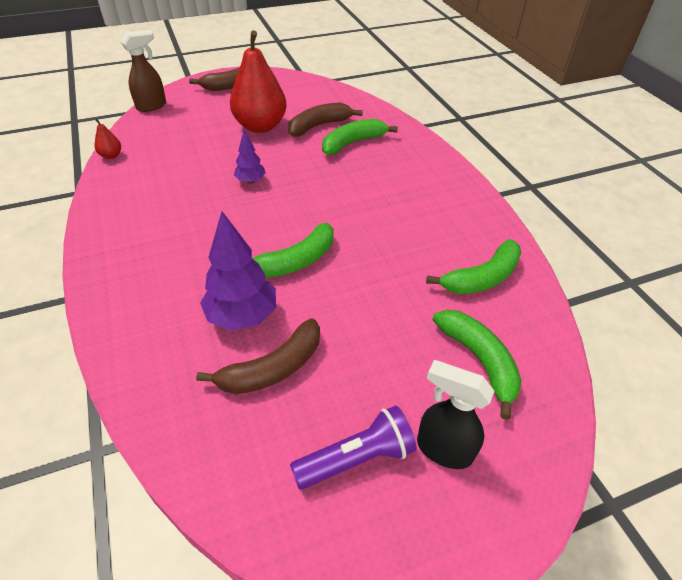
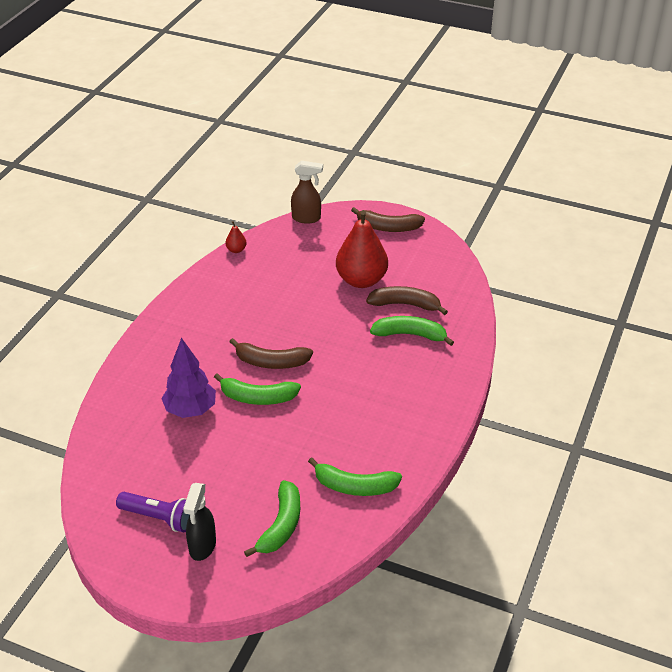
camera: 45 degrees right, 5 degrees down
brown banana [196,318,320,394] -> brown banana moved to [229,338,313,369]
purple tree [234,130,266,184] -> none
black spray bottle [417,360,494,469] -> black spray bottle turned 150 degrees counterclockwise [183,483,216,561]

